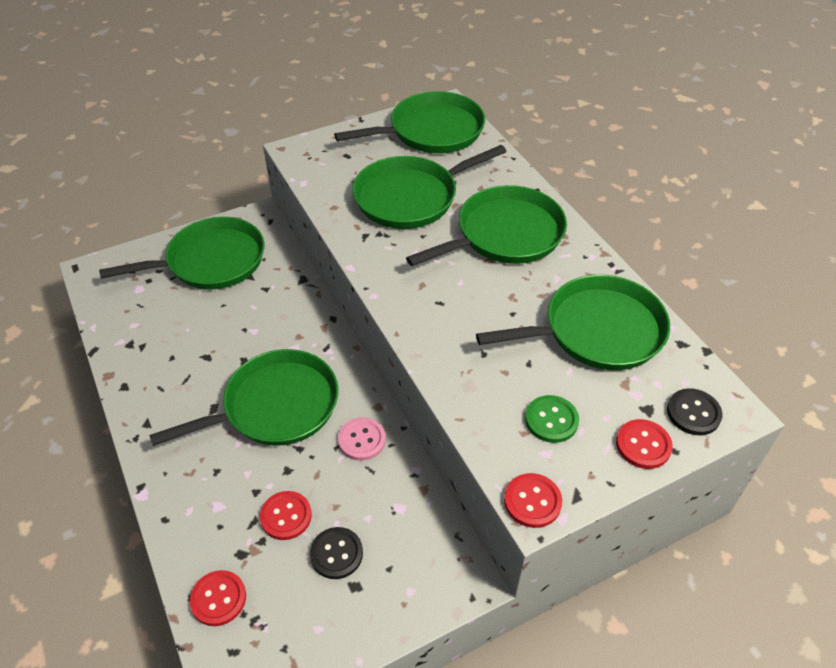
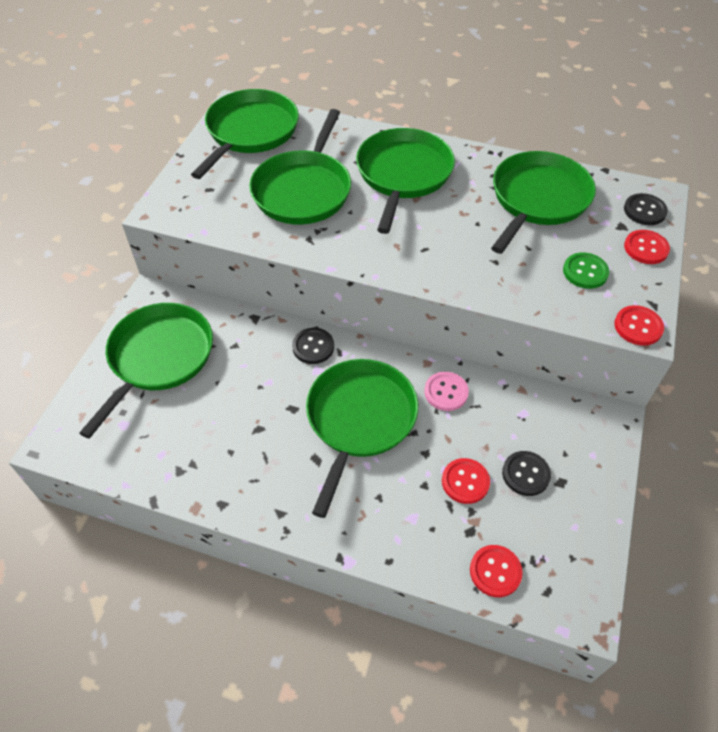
camera: 45 degrees left, 5 degrees up
none -> black button [292,328,334,364]

